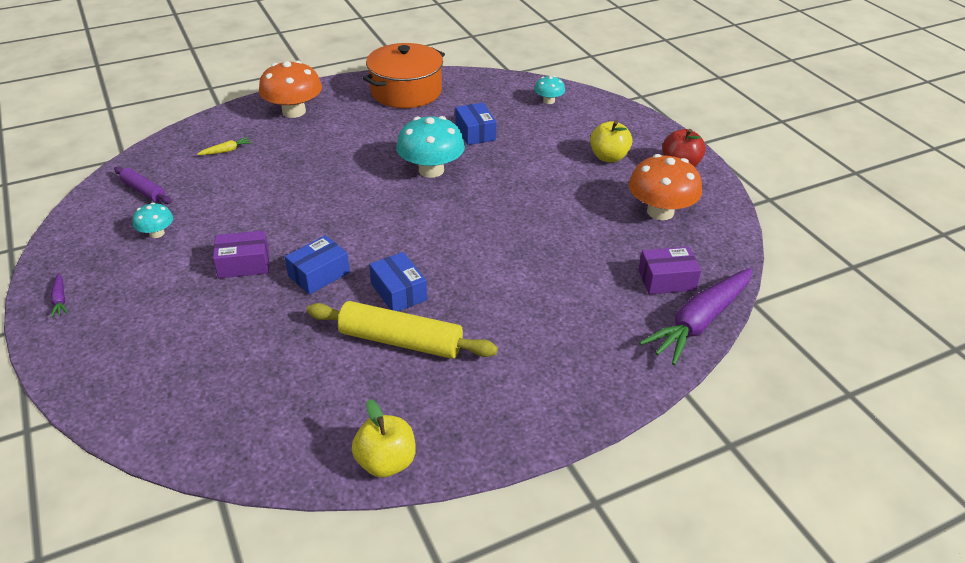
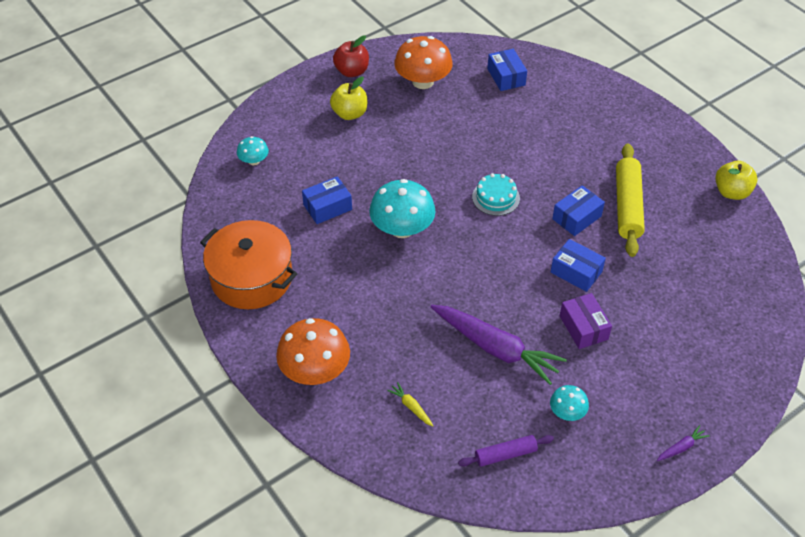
camera: 100 degrees left, 10 degrees up
purple rolling pin [114,166,172,204] -> purple rolling pin turned 45 degrees clockwise [458,435,554,467]
purple box [639,247,701,294] -> blue box [487,49,527,91]
purple carrot [639,268,752,365] -> purple carrot moved to [431,305,567,385]
none -> turquoise cake [472,173,520,216]

